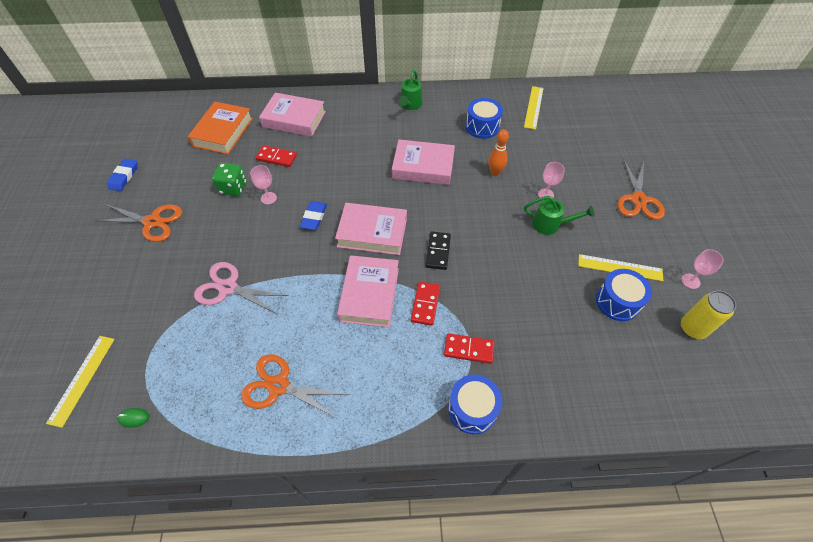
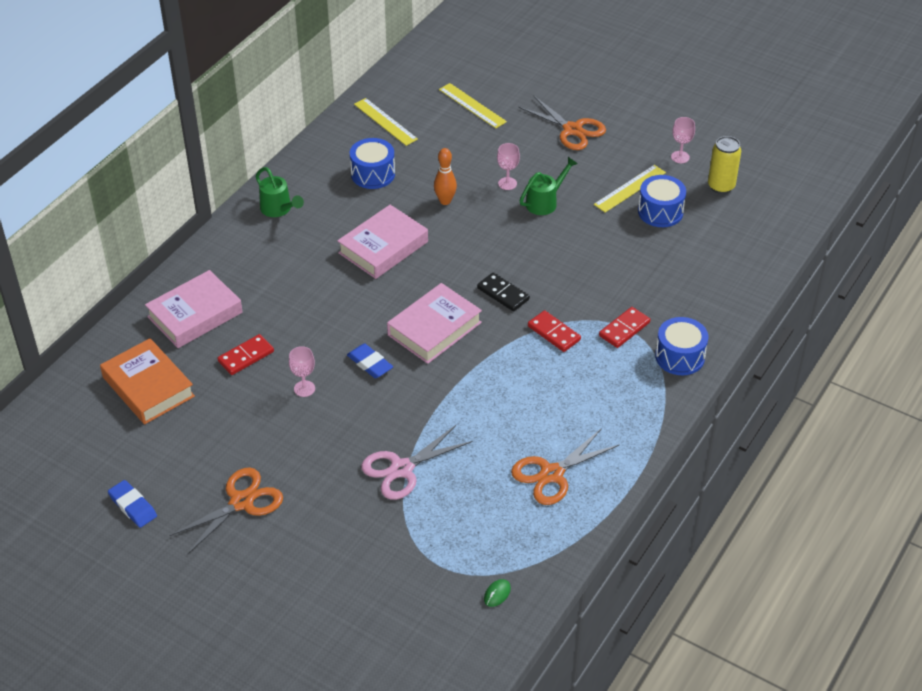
camera: 55 degrees left, 10 degrees down
yellow ruler [46,336,115,428] -> yellow ruler moved to [439,83,507,128]
green dice [212,163,247,196] -> none
pink book [337,256,399,328] -> none

